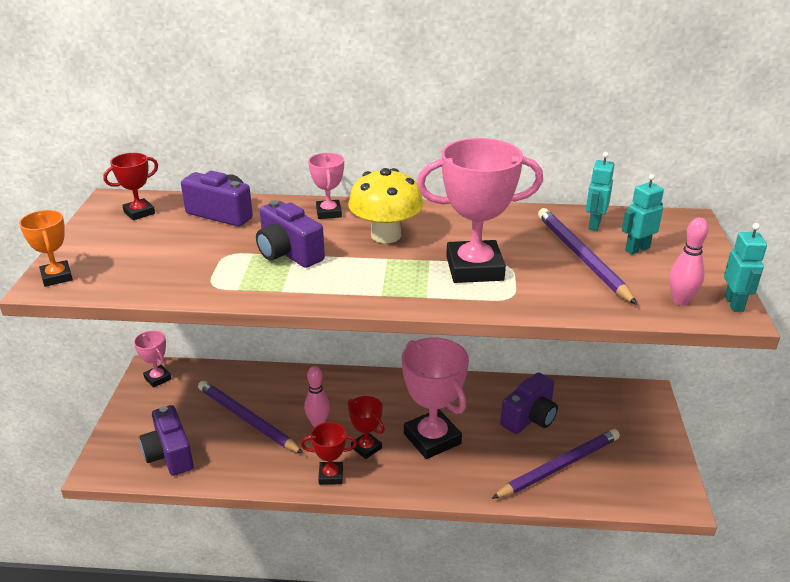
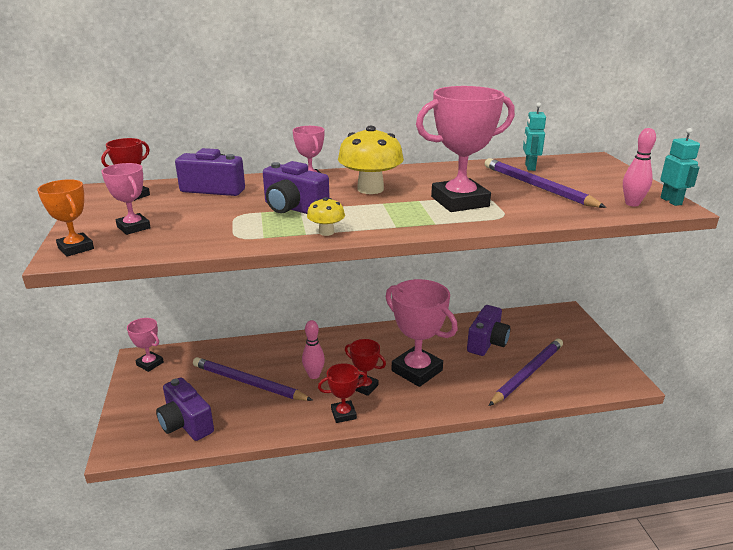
camera: 15 degrees left, 5 degrees down
turquoise robot [622,174,664,255] -> none
none -> pink trophy [101,163,151,235]
none -> yellow mushroom [307,197,345,236]

